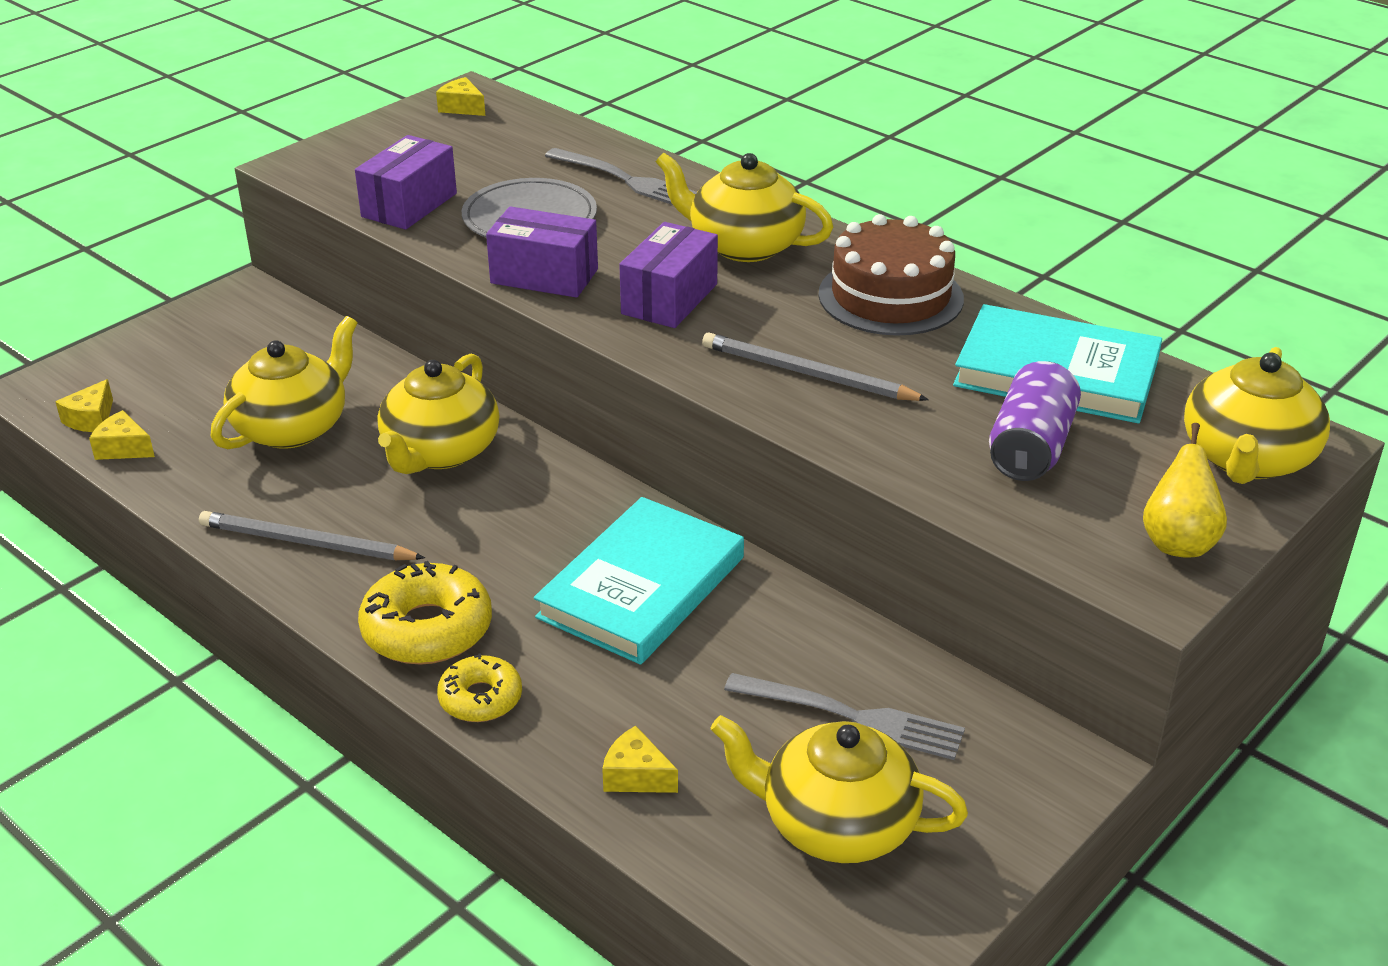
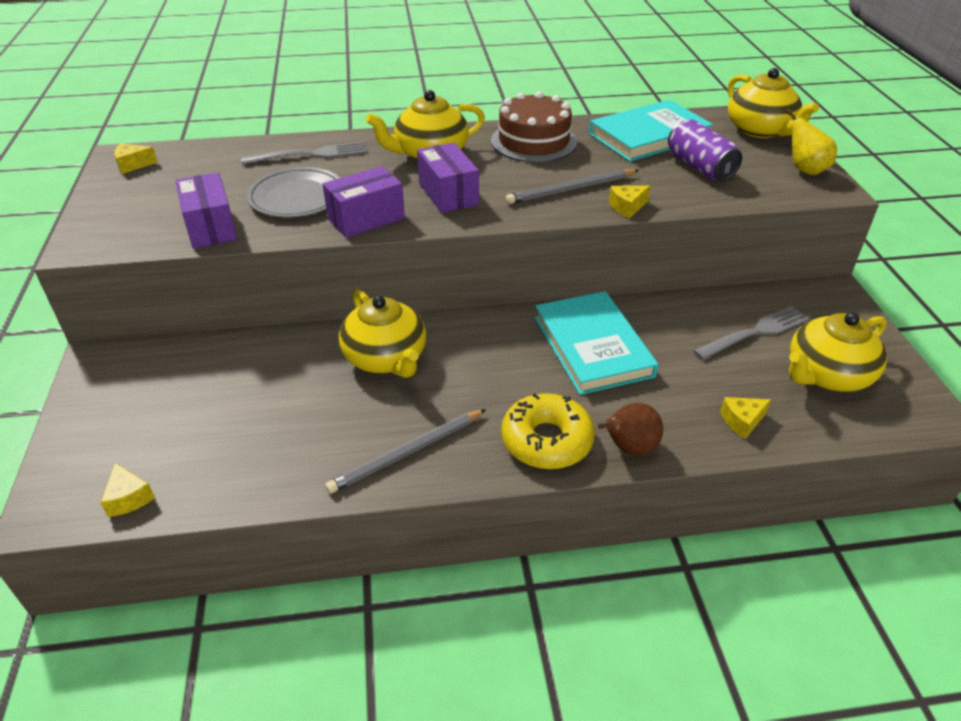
camera: 50 degrees left, 5 degrees up
yellow cheese [89,410,155,460] -> yellow cheese moved to [609,185,651,218]
yellow teapot [211,316,357,449] -> none
yellow donut [437,653,522,722] -> brown pear [598,403,663,456]

